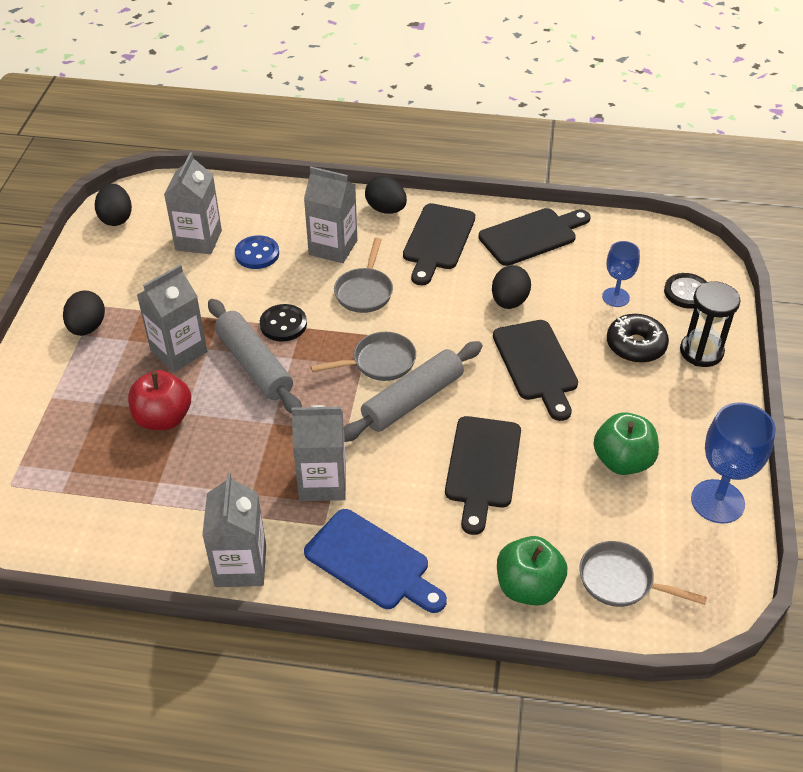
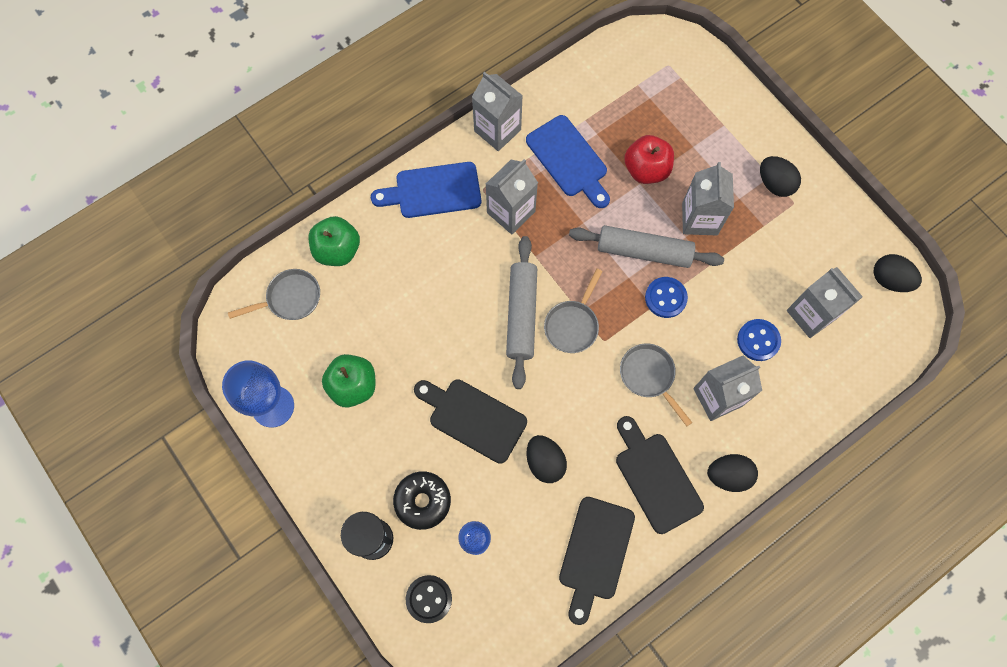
camera: 135 degrees right, 25 degrees up
black button [260,304,307,342] -> blue button [645,277,688,318]
black cutting board [445,416,521,535] -> none
none -> blue cutting board [526,115,610,208]

